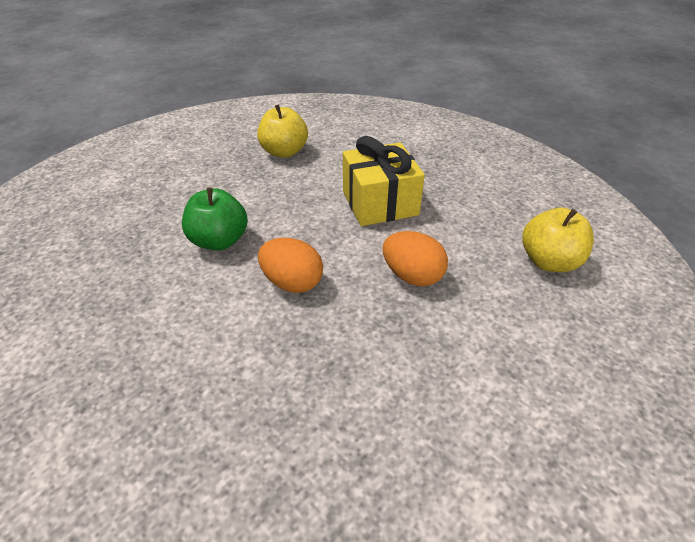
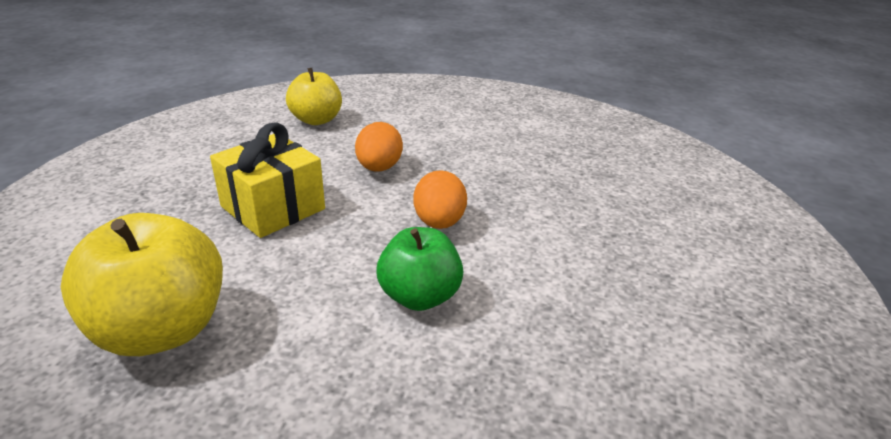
camera: 120 degrees left, 10 degrees down
yellow apple [257,104,308,158] -> yellow apple [61,213,223,356], size x1.53

